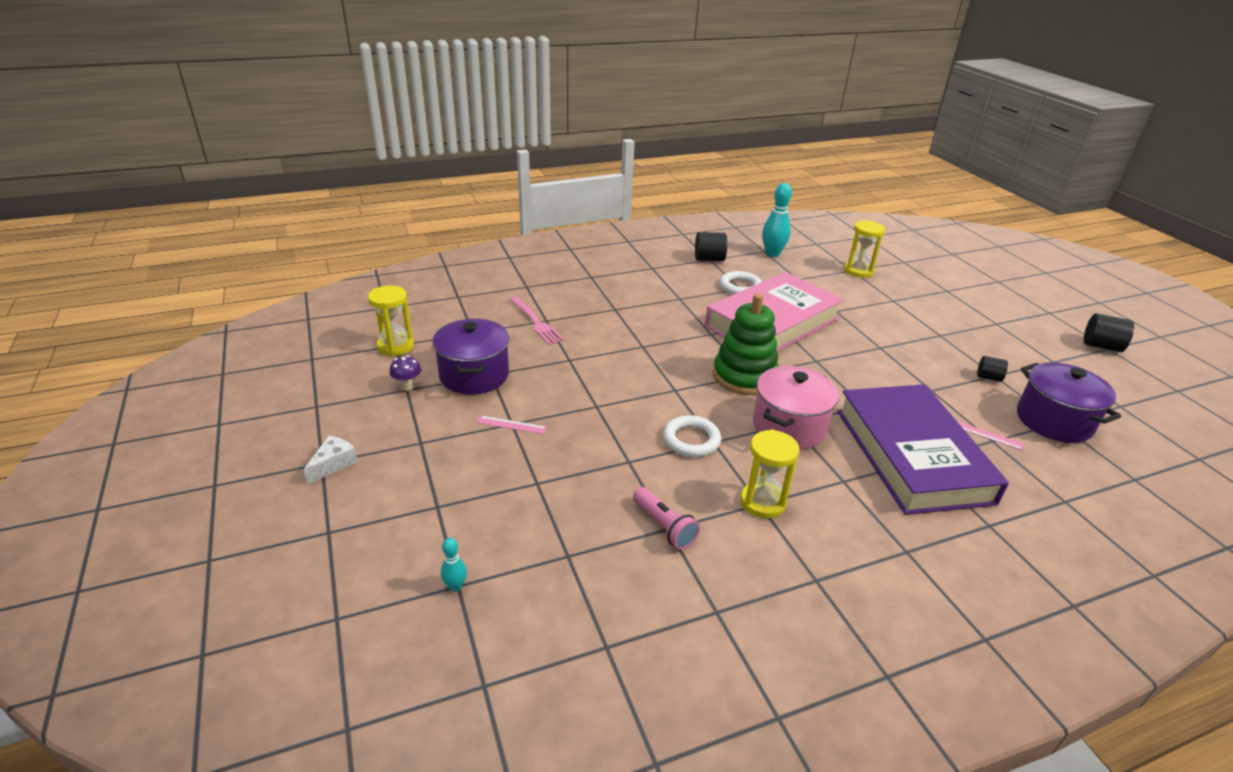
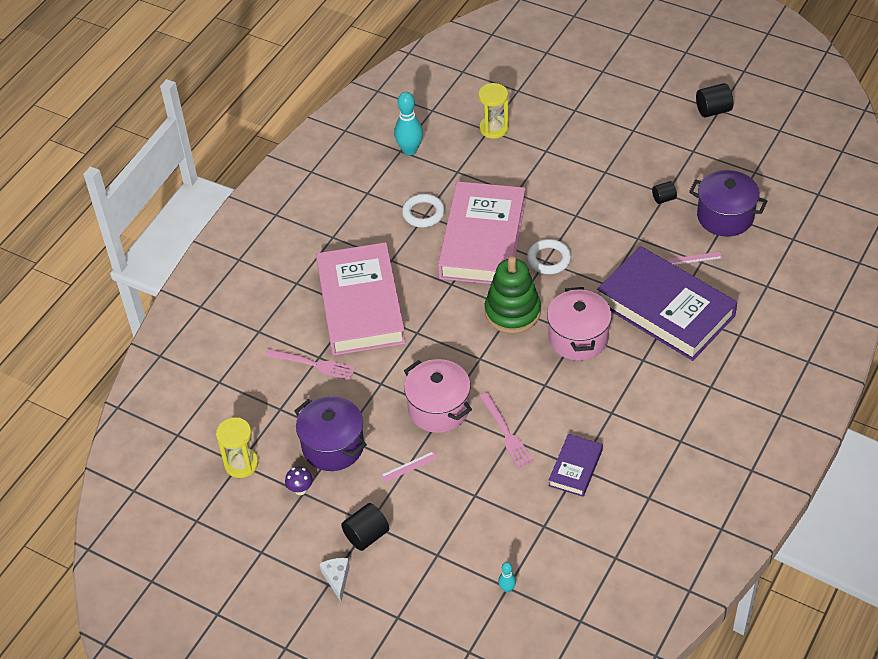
camera: 35 degrees left, 15 degrees up
pink flashlight [633,487,700,550] -> purple book [548,434,603,497]
white ring [663,415,721,457] -> white ring moved to [527,239,571,274]
black cylinder [695,232,727,261] -> black cylinder moved to [341,503,389,551]
yellow hourglass [740,430,799,518] -> none
none -> pink book [316,242,406,355]
none -> pink pot [404,359,472,433]
none -> pink fork [480,392,534,469]

